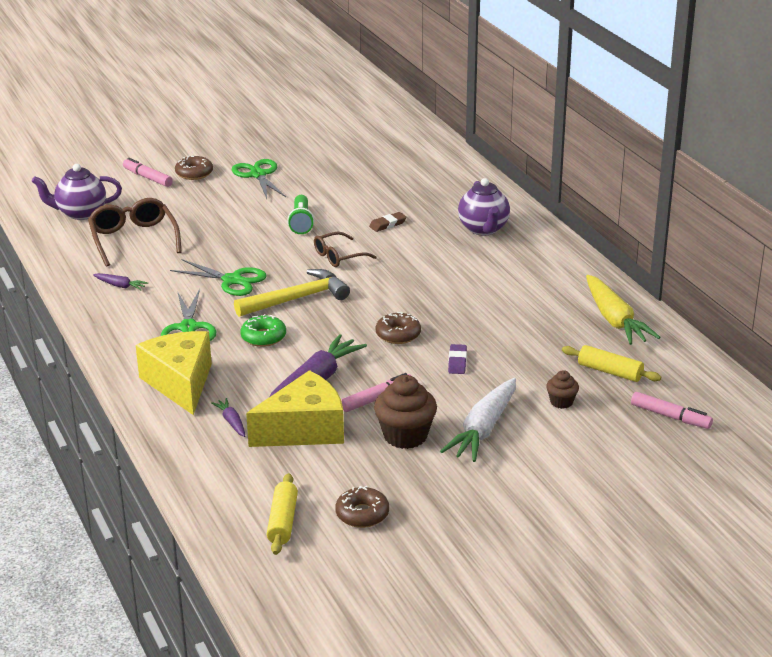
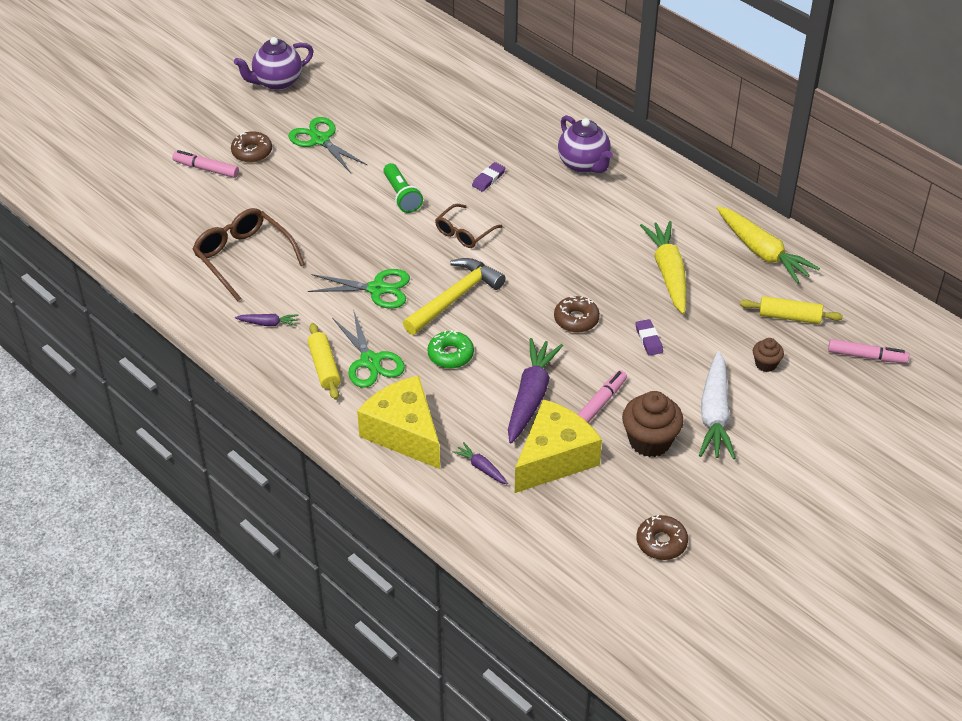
camera: 20 degrees left, 15 degrees up
purple teapot [32,164,122,220] -> purple teapot moved to [234,37,314,91]
yellow rolling pin [267,473,298,555] -> yellow rolling pin moved to [307,323,341,400]
brown eraser [369,212,407,232] -> purple eraser [472,162,505,192]
none -> yellow carrot [640,221,686,314]

